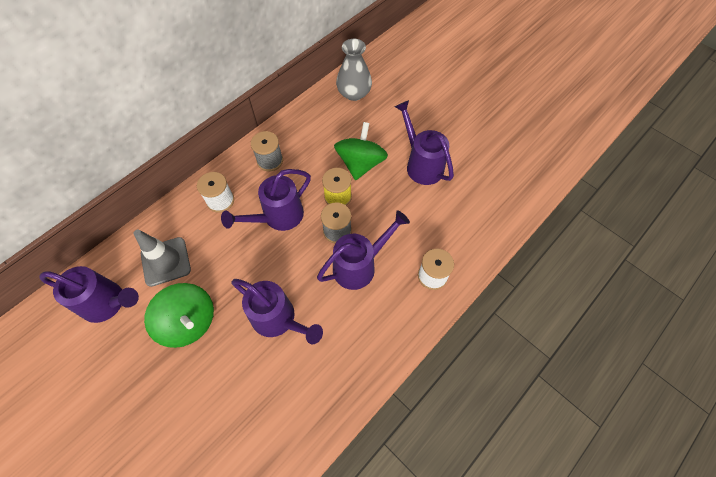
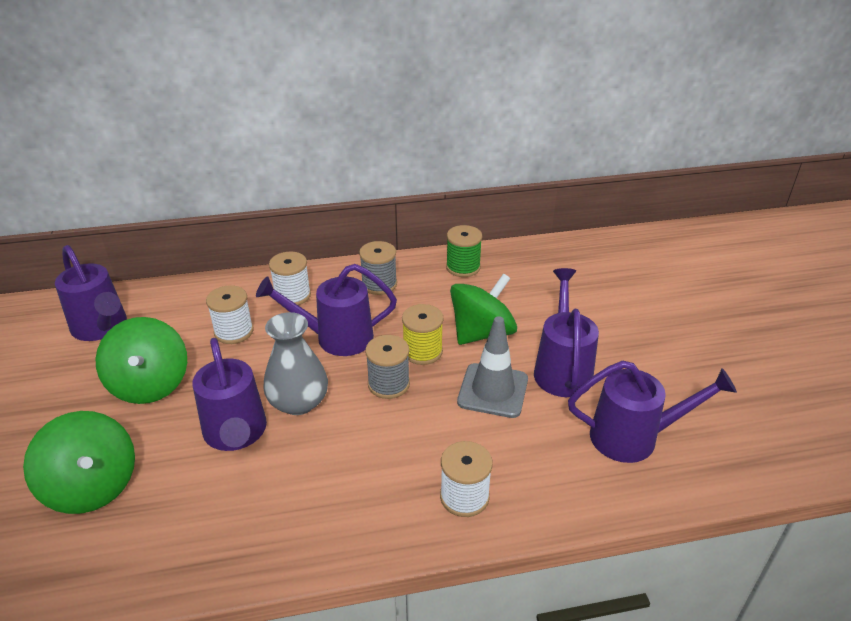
camera: 35 degrees right, 25 degrees down
grey traffic cone [133,230,191,287] -> grey traffic cone moved to [457,316,528,418]
purple watering can [317,210,410,290] -> purple watering can moved to [568,360,737,463]
grey vase [336,39,372,101] -> grey vase moved to [263,312,328,415]
none -> green spinning top [23,411,135,514]
none -> white spool [206,285,254,344]
none -> green spool [446,225,482,277]

